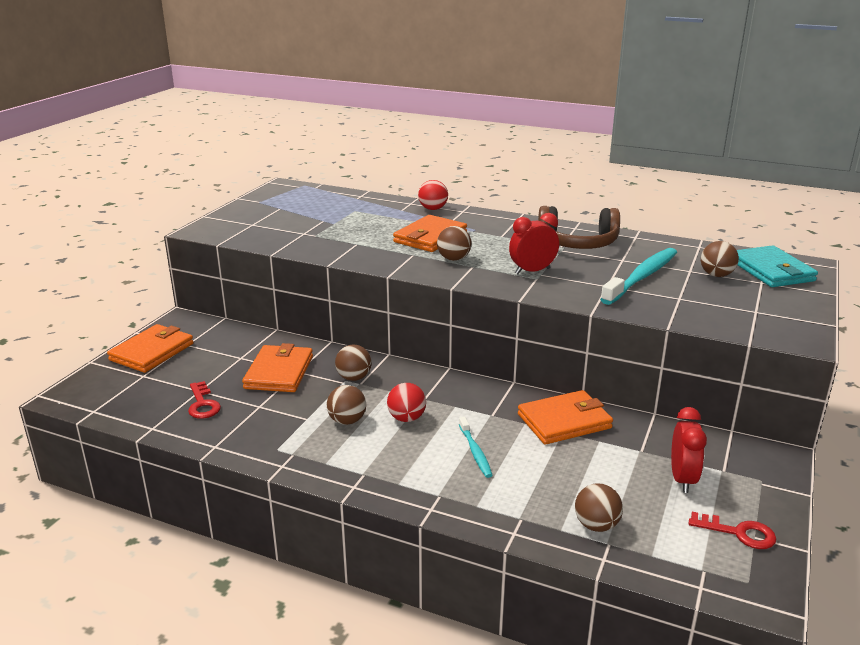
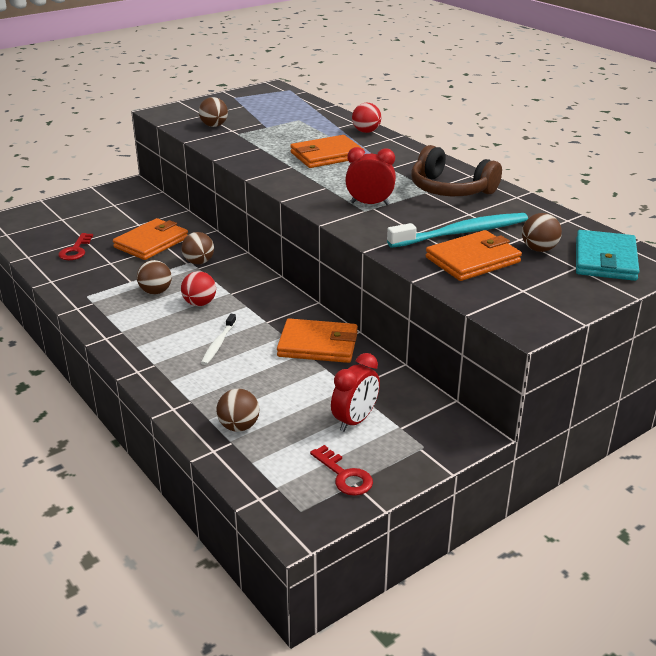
camera: 30 degrees right, 5 degrees up
orange wallet [107,324,194,373] -> orange wallet moved to [426,230,522,281]
brown ball [437,226,471,261] -> brown ball moved to [199,97,228,127]
turquoise toothbrush [459,417,493,478] -> white toothbrush [201,314,236,365]

